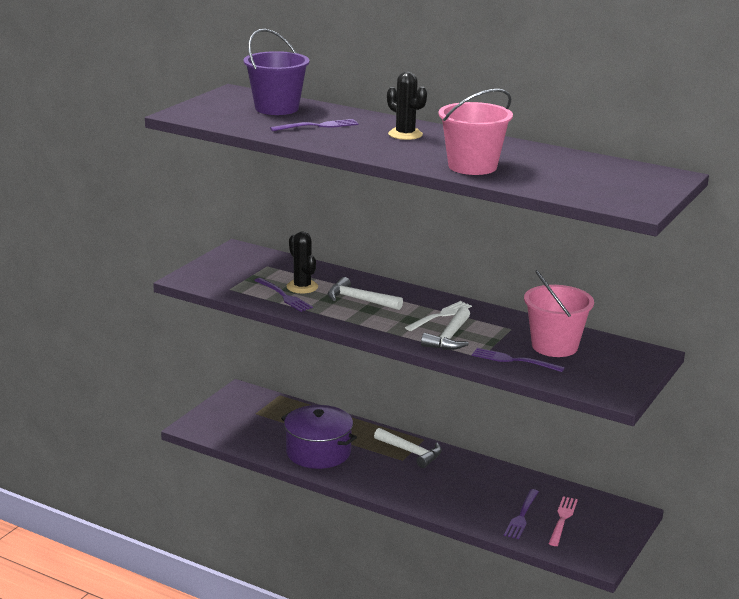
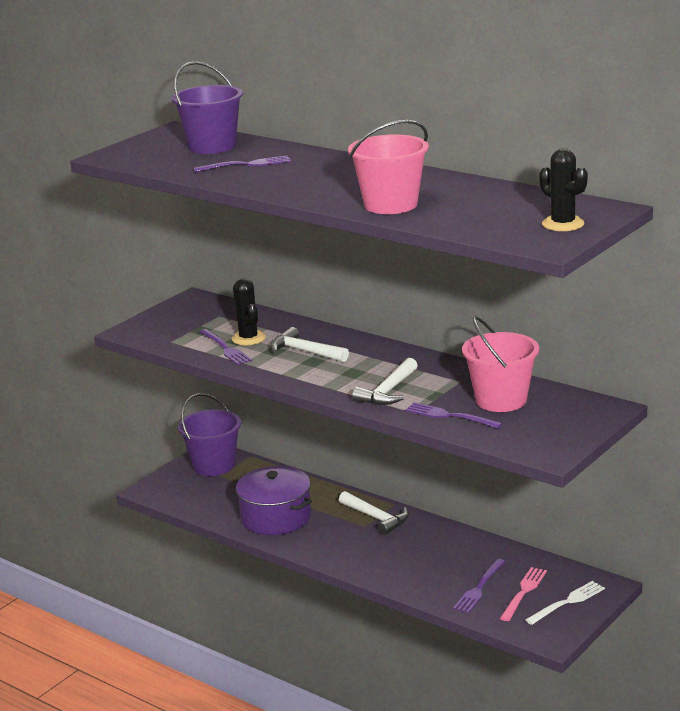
camera: 10 degrees right, 0 degrees up
black cactus [387,71,427,140] -> black cactus moved to [539,148,588,231]
white fork [405,301,472,331] -> white fork moved to [526,581,605,625]
none -> purple bucket [178,393,241,476]

